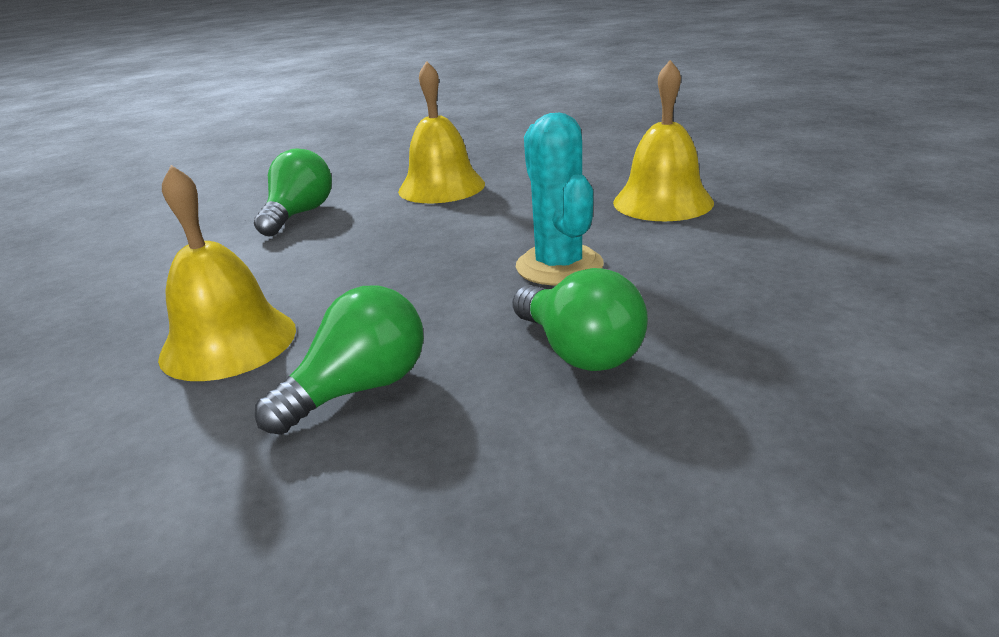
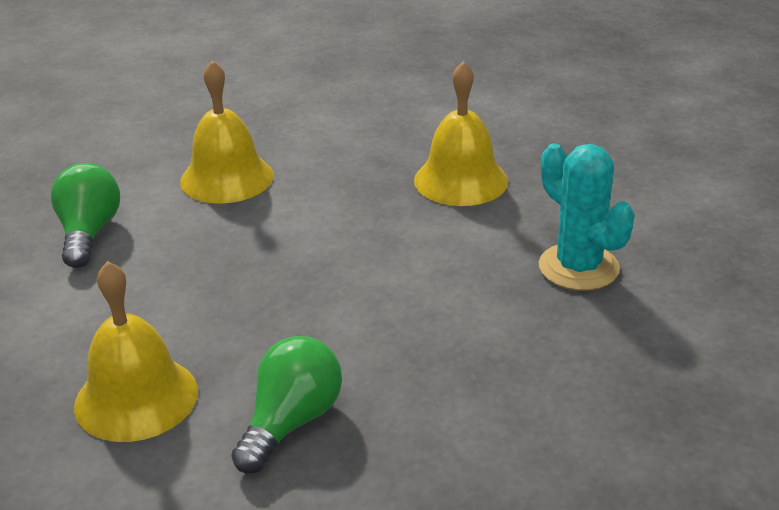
camera: 20 degrees left, 5 degrees up
green light bulb [512,268,648,371] -> none
turquoise cactus [516,113,604,286] -> turquoise cactus moved to [539,143,635,291]

